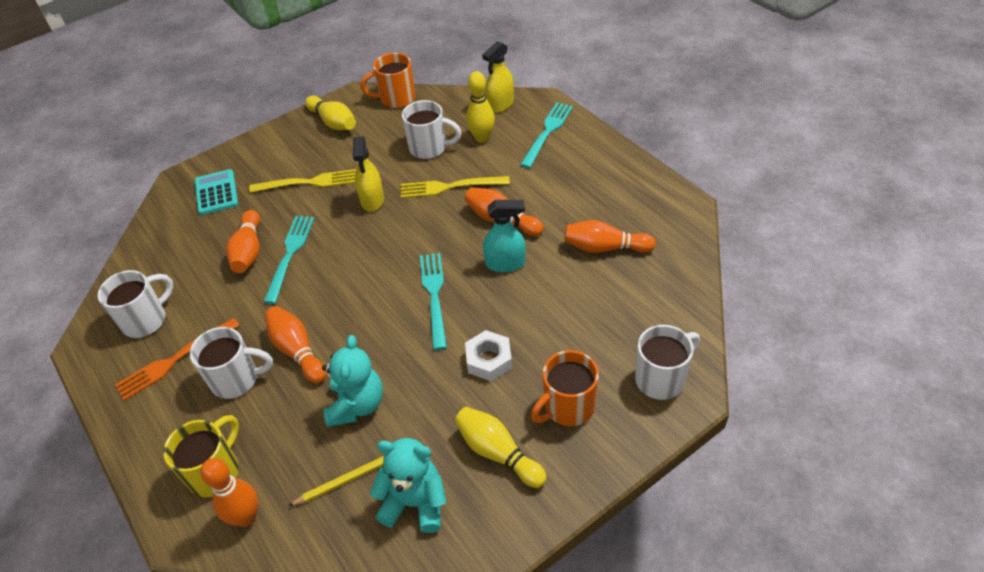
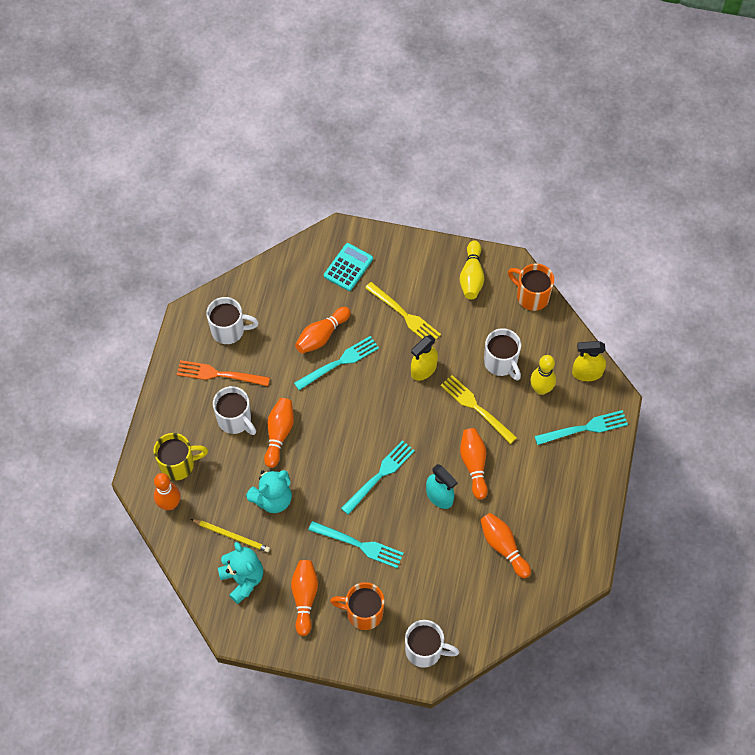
camera: 45 degrees right, 15 degrees up
yellow bowling pin [455,407,547,488] -> orange bowling pin [291,560,318,636]
white nut [465,330,512,381] -> turquoise fork [308,521,404,568]

